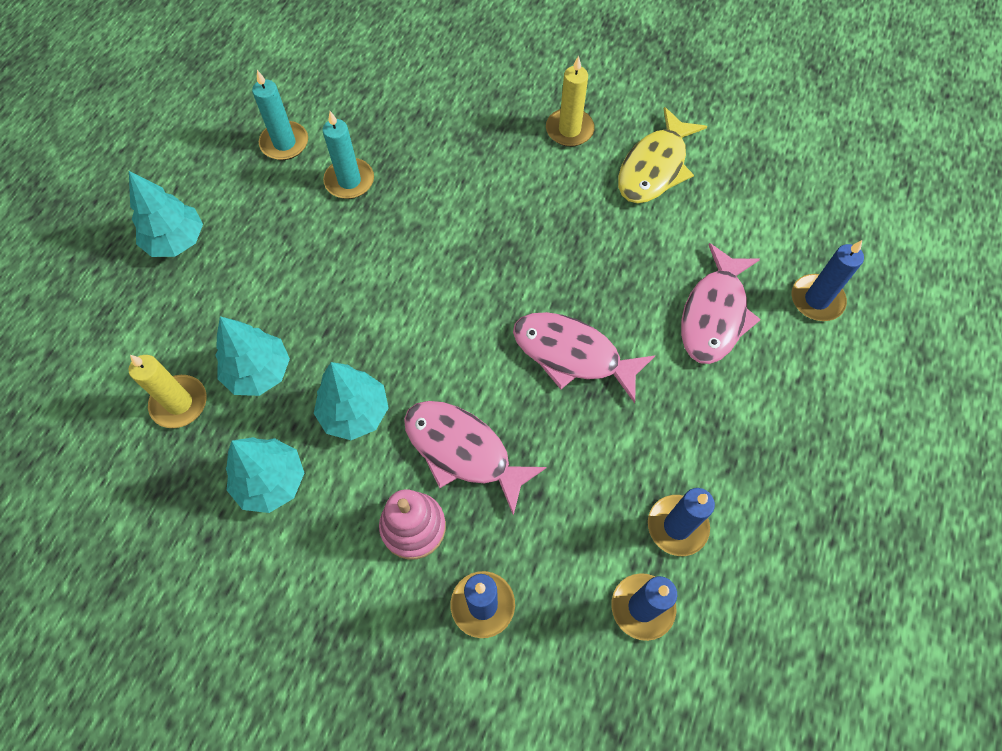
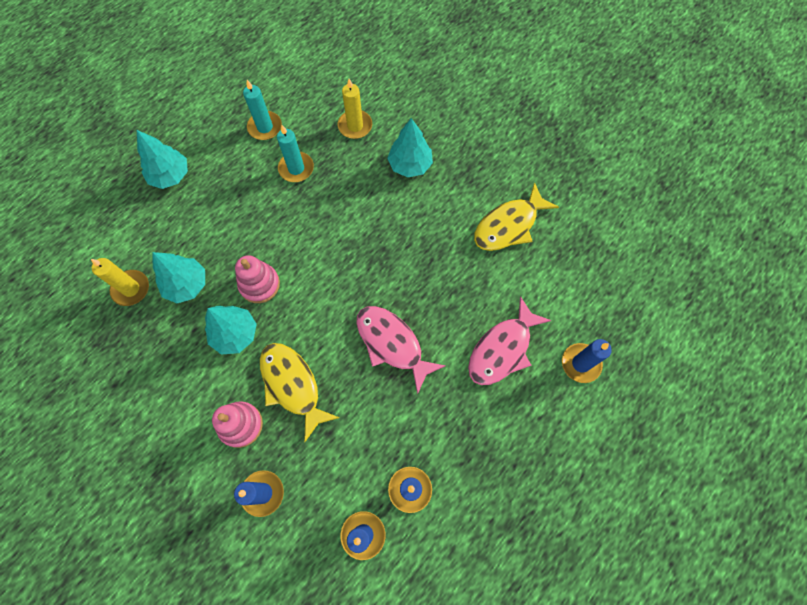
camera: 20 degrees right, 5 degrees up
turquoise tree [226,437,304,513] -> turquoise tree moved to [387,118,433,177]
pink fish [404,401,547,516] -> yellow fish [260,343,340,442]
yellow candle [546,55,595,147] -> yellow candle moved to [338,79,372,139]
none -> pink stacking toy [235,255,280,303]

